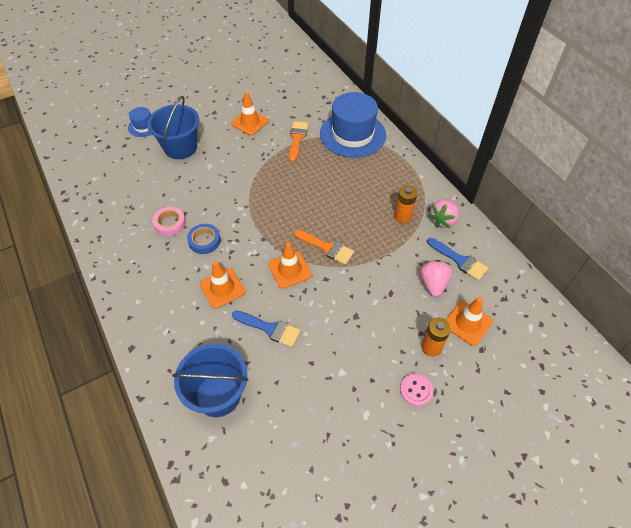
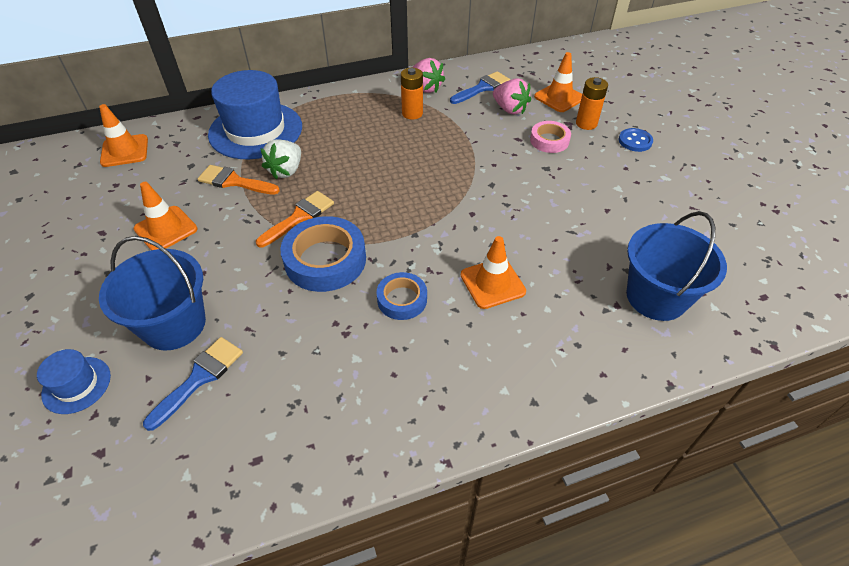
camera: 80 degrees left, 5 degrees down
pink tape [153,207,186,236] -> pink tape moved to [530,121,571,153]
blue brush [232,311,301,347] -> blue brush moved to [143,337,243,431]
orange traffic cone [268,242,312,289] -> orange traffic cone moved to [99,104,148,167]
orange brush [294,230,354,265] -> orange brush moved to [256,191,334,247]
pink button [400,374,433,406] -> blue button [619,128,653,152]
pink strawberry [420,260,452,297] -> pink strawberry turned 150 degrees counterclockwise [493,78,531,115]
none -> white strawberry [260,139,301,180]
none -> blue tape [280,216,366,292]

